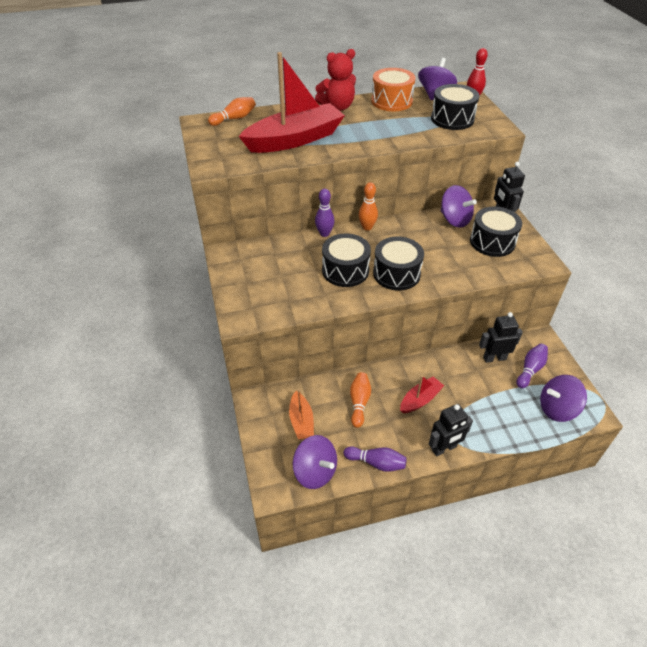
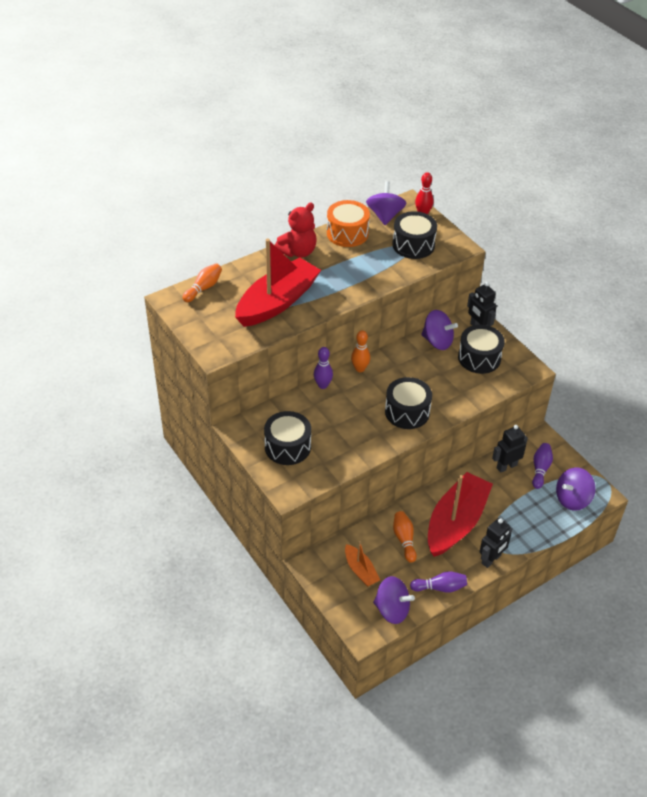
camera: 20 degrees left, 0 degrees up
black drum [322,233,371,287] -> black drum moved to [264,411,311,465]
red boat [400,375,444,413] -> red boat [428,472,493,557], size x2.10

